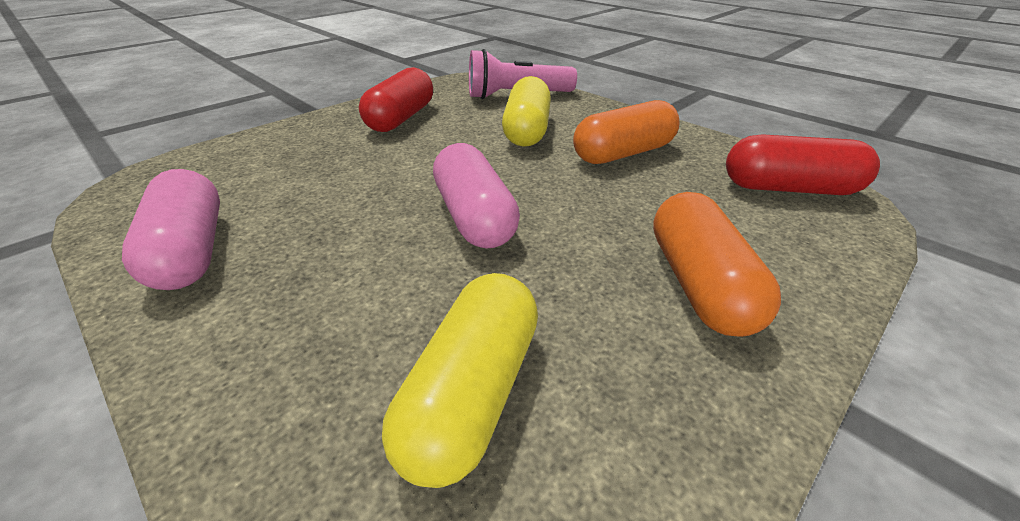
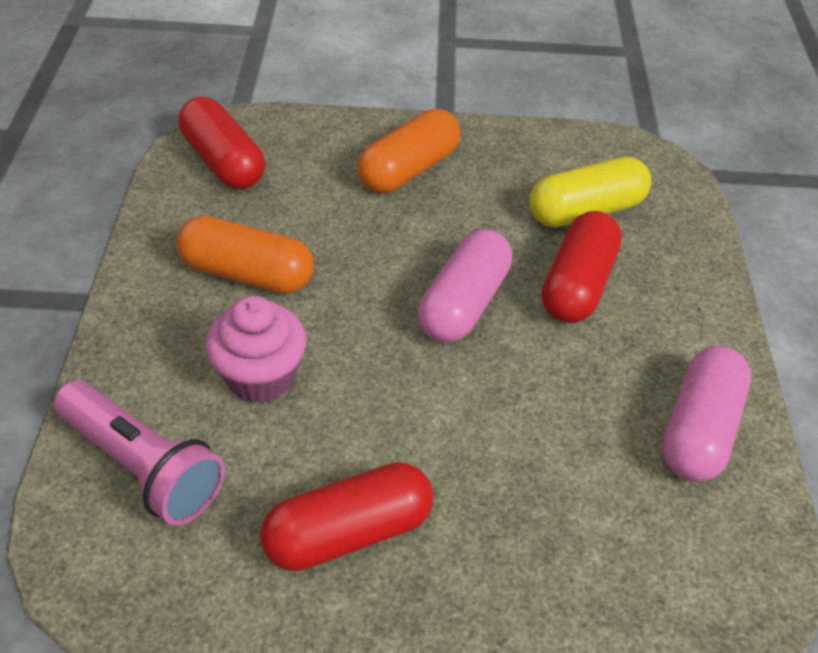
camera: 135 degrees left, 10 degrees up
yellow capsule [502,76,551,147] -> pink cupcake [205,296,306,403]
none -> red capsule [542,211,622,323]

